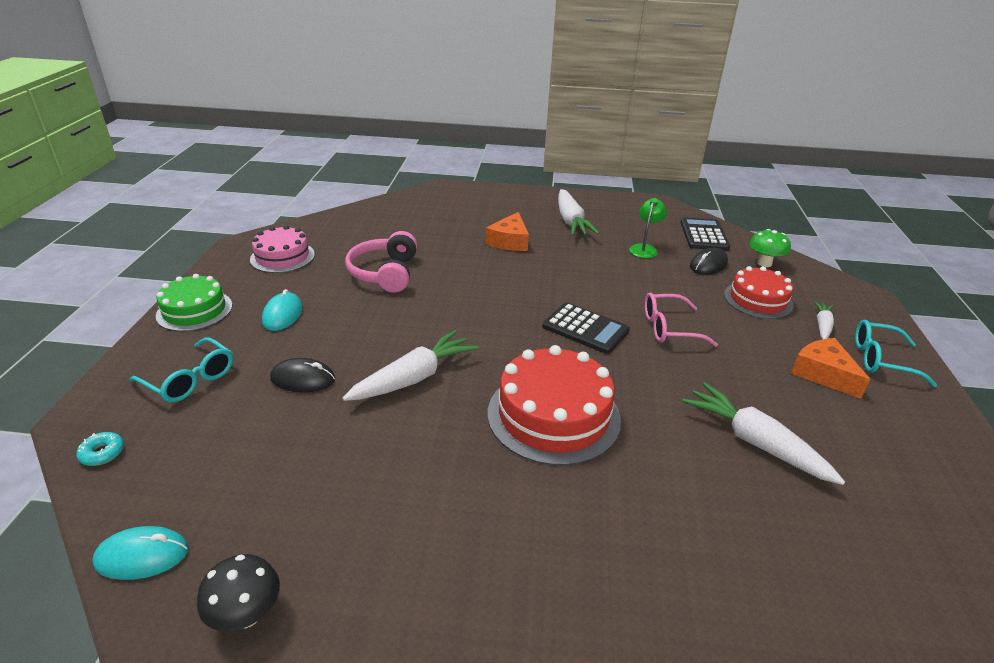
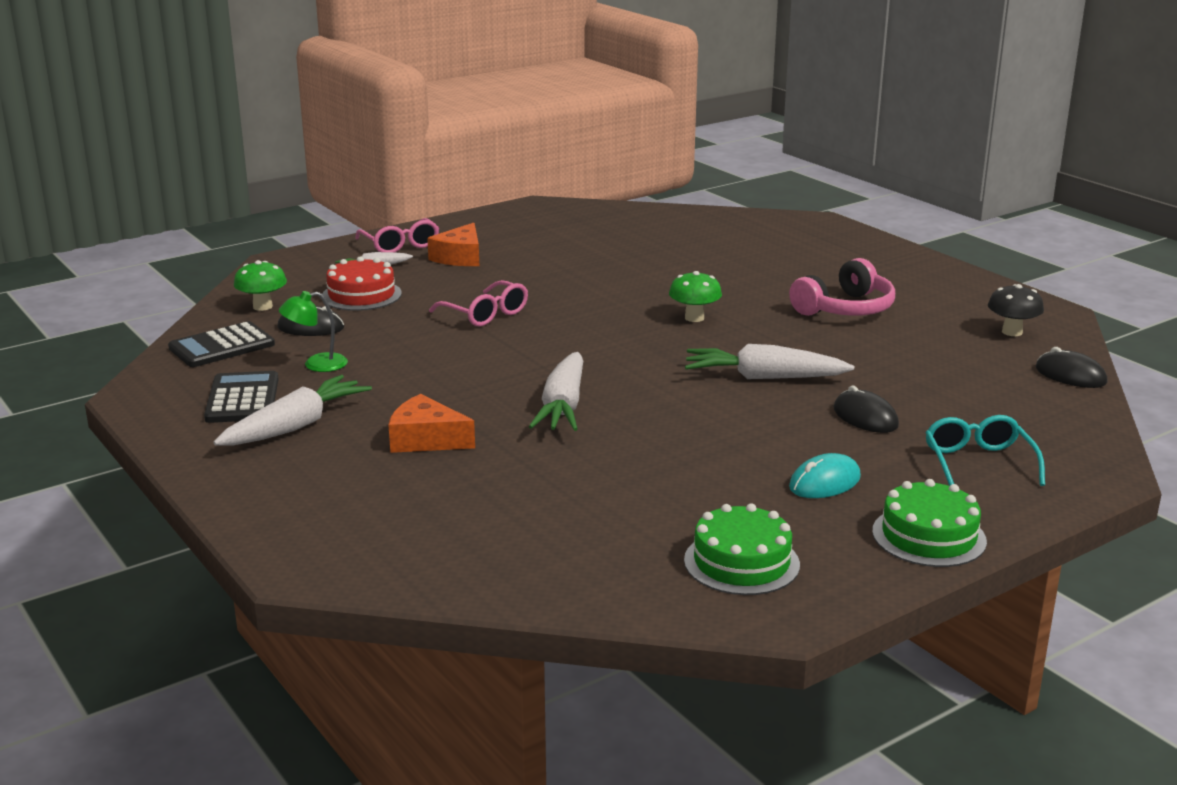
camera: 130 degrees left, 10 degrees down
turquoise donut [76,432,124,466] -> none
turquoise mouse [92,526,188,580] -> black mouse [1036,347,1108,388]
pink cake [250,225,315,273] -> green cake [684,503,800,595]
pink headphones [345,231,417,293] -> pink headphones moved to [789,258,895,316]
orange cheese [486,212,529,251] -> orange cheese turned 135 degrees counterclockwise [389,394,475,453]
red cake [488,345,621,466] -> green mushroom [669,271,722,322]
black calculator [542,302,630,354] -> black calculator moved to [204,371,279,423]
white carrot [682,383,845,485] -> white carrot moved to [529,352,583,431]
turquoise glasses [855,320,937,387] -> pink glasses [355,218,439,252]

